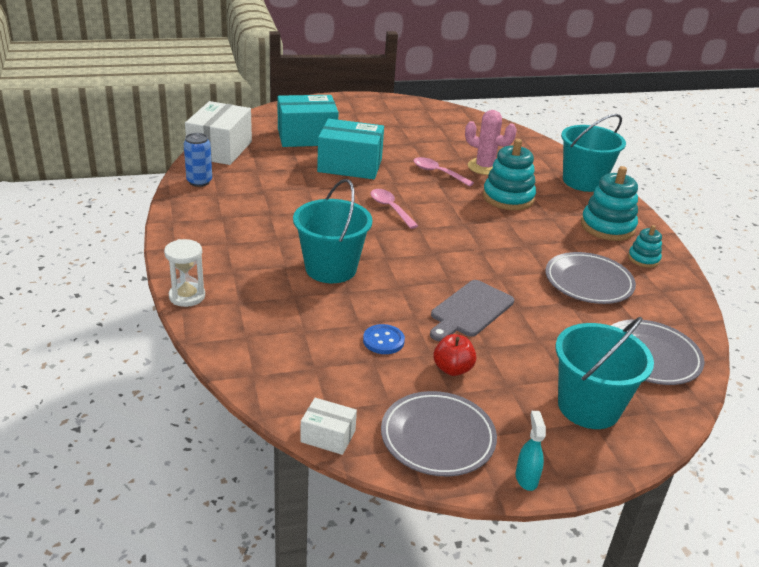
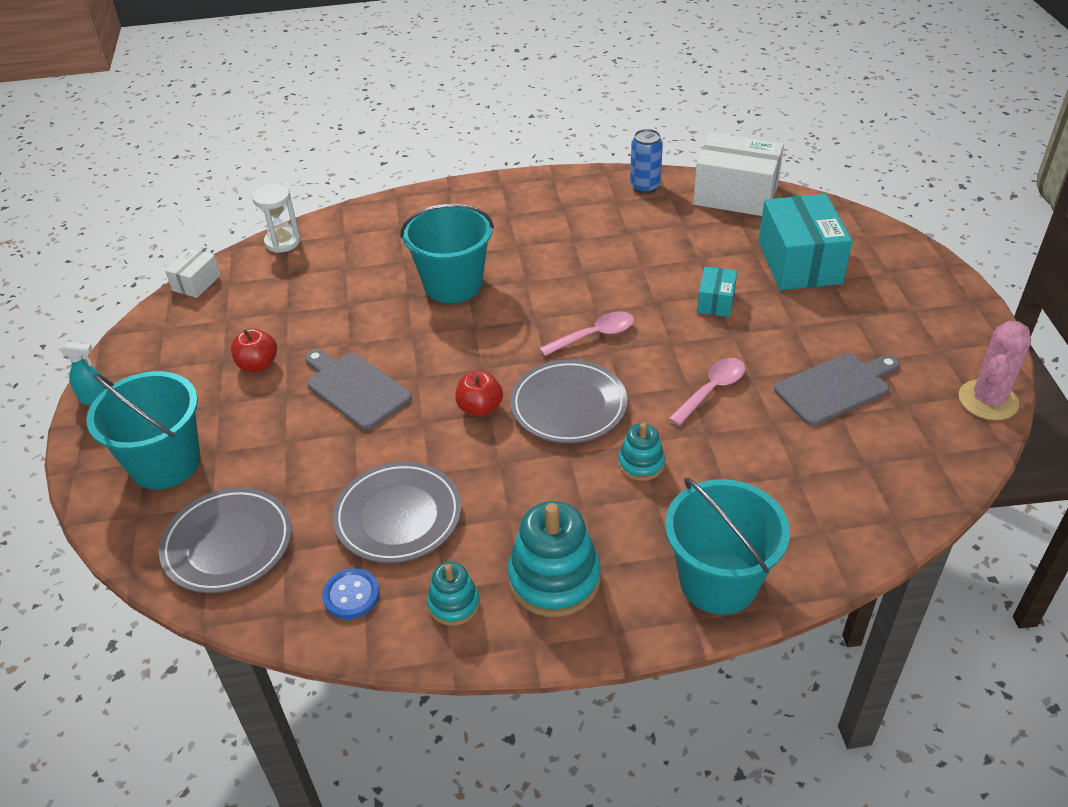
camera: 100 degrees right, 10 degrees up
white hourglass [164,239,205,307] -> white hourglass moved to [252,184,301,253]
turquoise box [317,119,384,179] -> turquoise box [697,267,737,317], size x0.49
blue button [363,324,405,354] -> blue button moved to [322,568,380,619]
grey plate [381,391,497,476] -> grey plate moved to [510,360,627,443]
pink cactus [465,110,517,175] -> pink cactus moved to [959,321,1031,420]
turquoise stacking toy [483,139,536,210] -> turquoise stacking toy [618,423,665,481], size x0.55
none -> red apple [455,371,503,417]
none -> grey cutting board [774,353,900,426]

